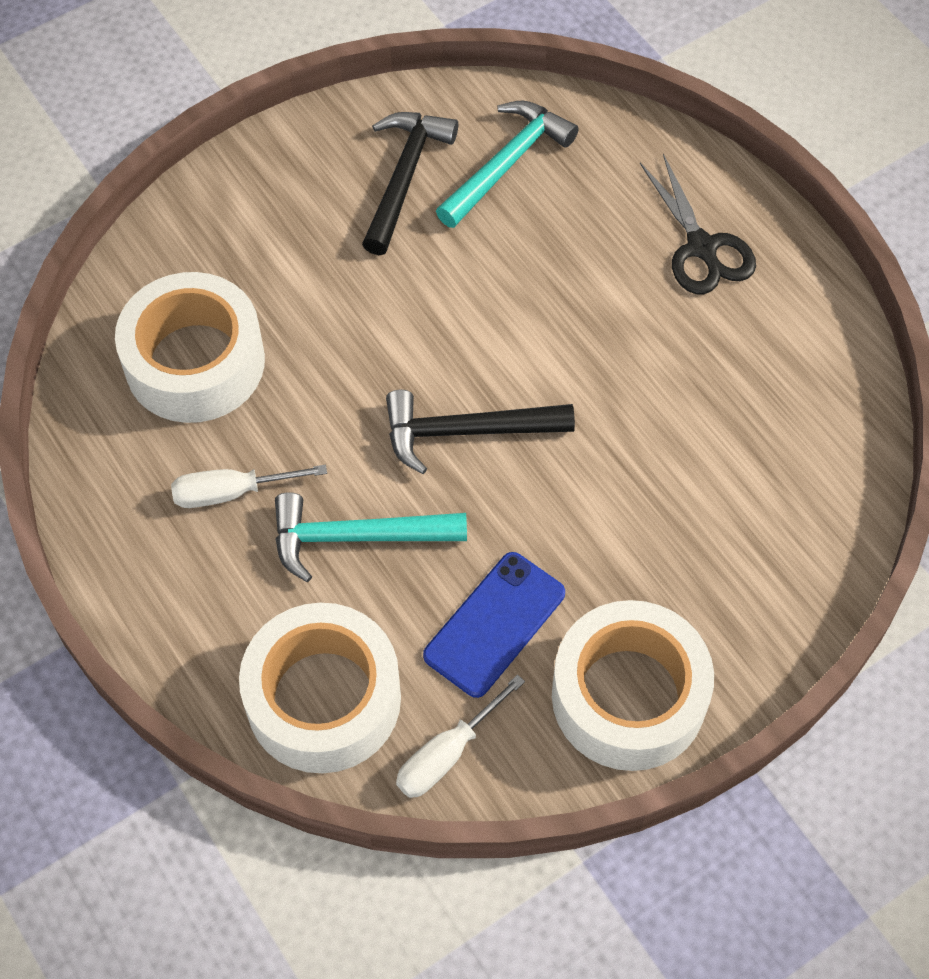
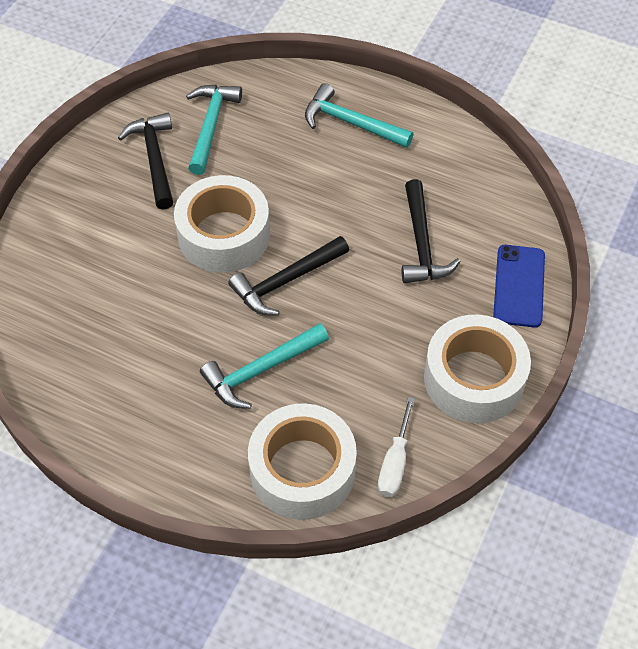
camera: 30 degrees left, 5 degrees down
white tape [115,272,265,423] -> white tape moved to [174,175,270,273]
white screwdriver [171,465,327,508] -> none
blue phone [423,552,565,698] -> blue phone moved to [493,245,545,328]
black scissors [640,154,756,294] -> turquoise hammer [305,83,413,148]
none -> black hammer [402,179,461,283]

